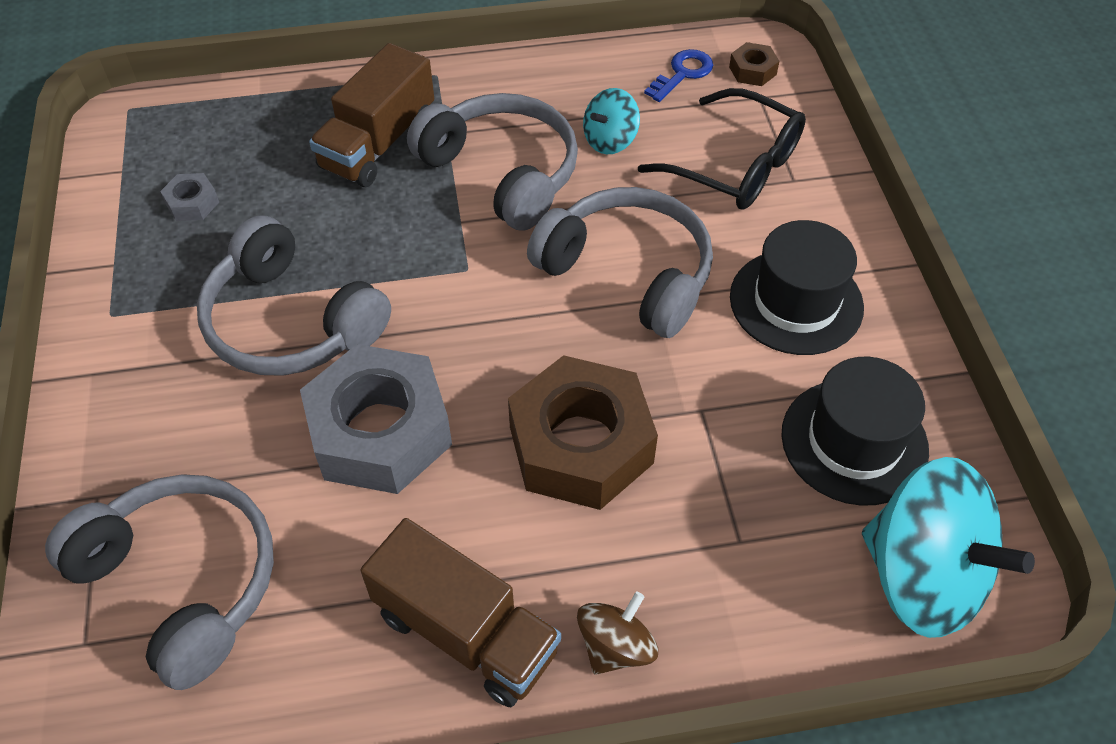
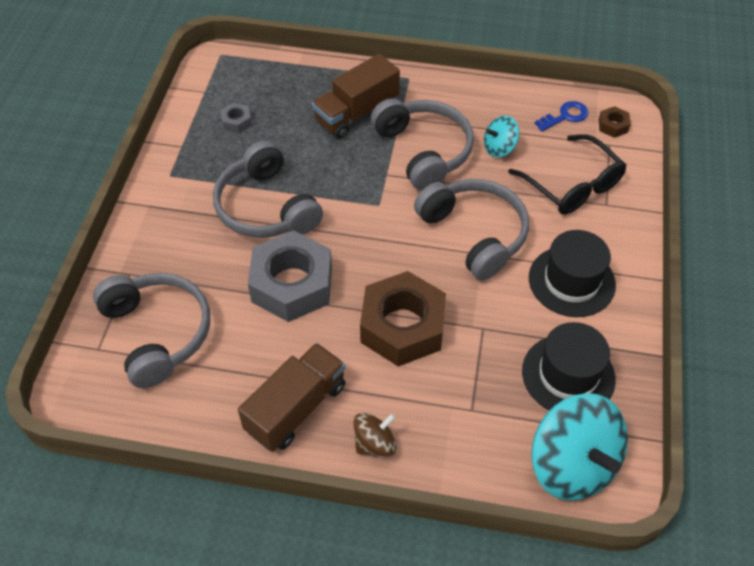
camera: 20 degrees right, 0 degrees up
brown truck [360,518,561,707] -> brown truck turned 105 degrees counterclockwise [238,343,345,452]

